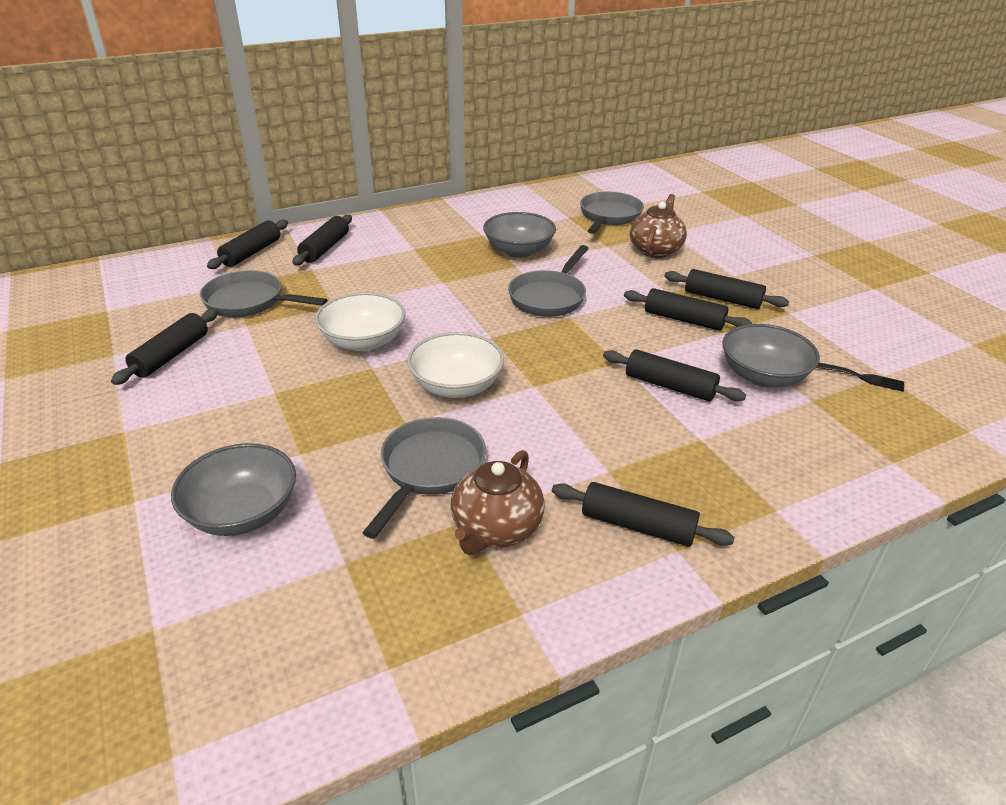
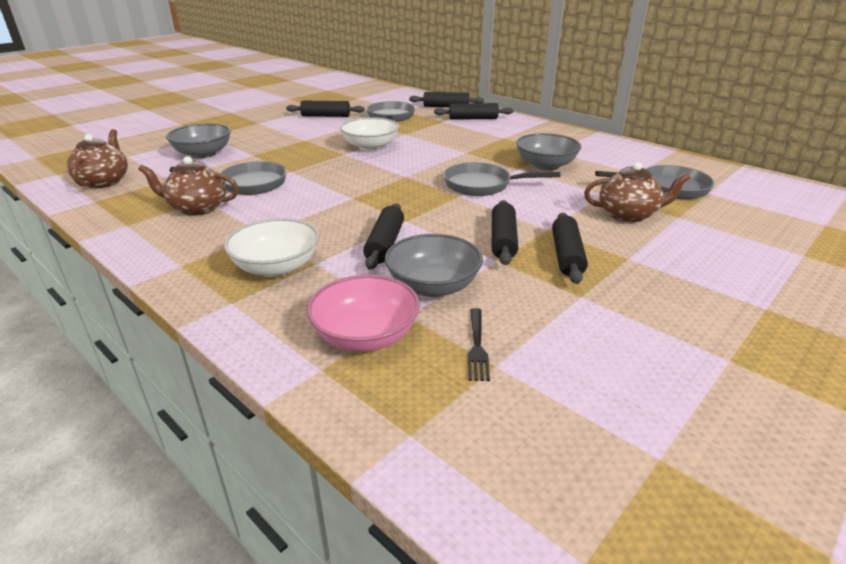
camera: 70 degrees right, 5 degrees down
white bowl [407,332,504,398] -> white bowl moved to [224,218,319,277]
black rolling pin [552,482,735,547] -> none
none -> brown teapot [67,129,128,188]
none -> pink bowl [307,275,420,352]

